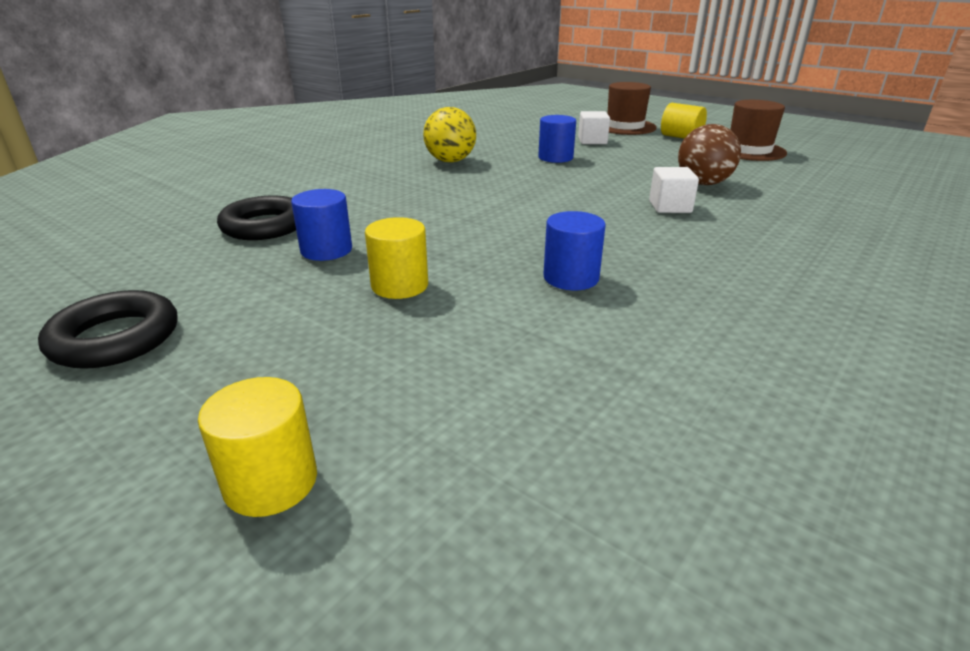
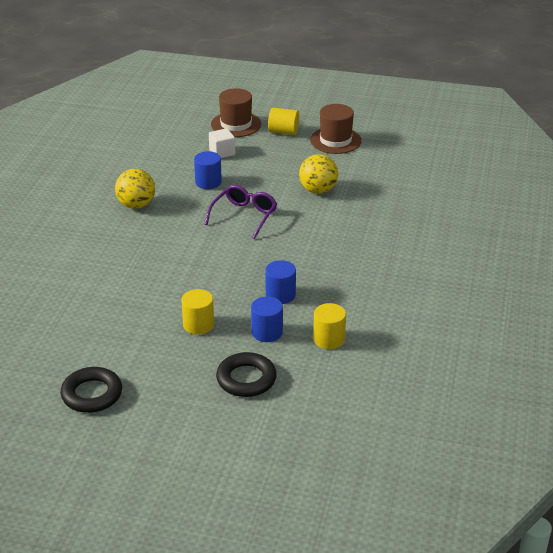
camera: 25 degrees left, 5 degrees up
yellow cylinder [198,377,317,517] -> yellow cylinder moved to [313,303,346,349]
black ring [217,195,296,240] -> black ring moved to [216,352,277,397]
blue cylinder [291,189,352,261] -> blue cylinder moved to [251,296,283,342]
white cube [649,167,699,213] -> none
brown ball [678,124,741,185] -> yellow ball [299,154,338,194]
none -> purple glasses [205,185,277,239]

